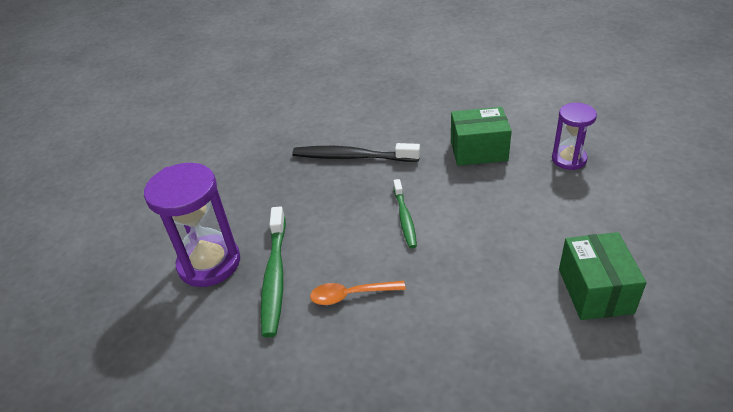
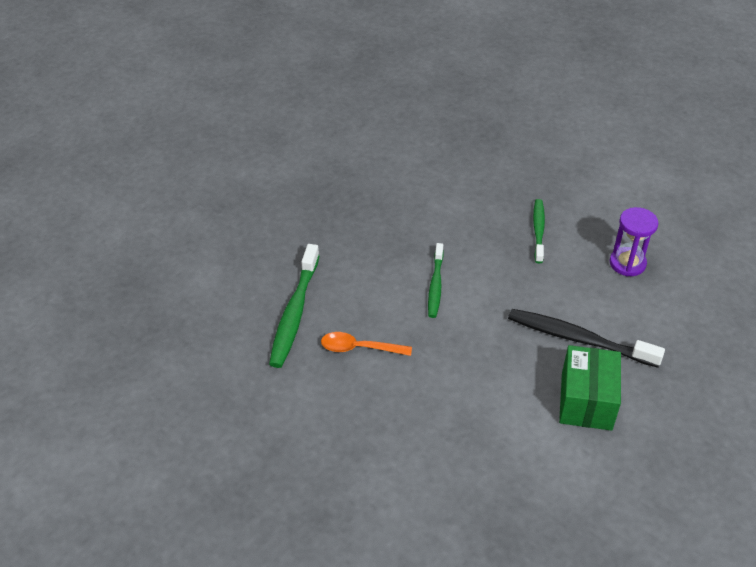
camera: 10 degrees right, 5 degrees up
purple hourglass [144,163,240,287] -> none
black toothbrush [293,143,420,162] -> black toothbrush moved to [508,309,665,368]
green box [451,107,512,166] -> green toothbrush [533,199,545,263]

